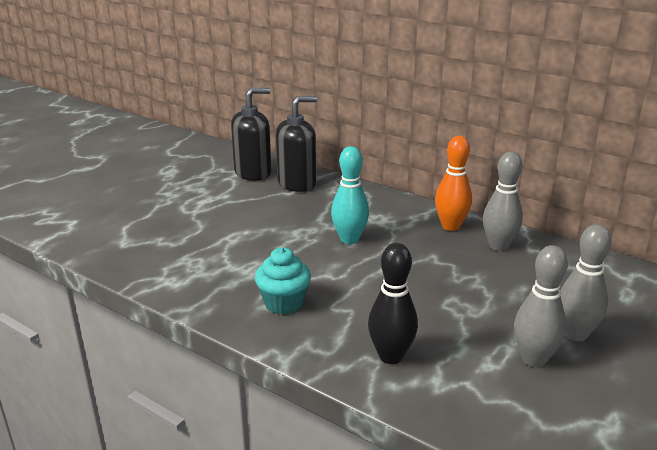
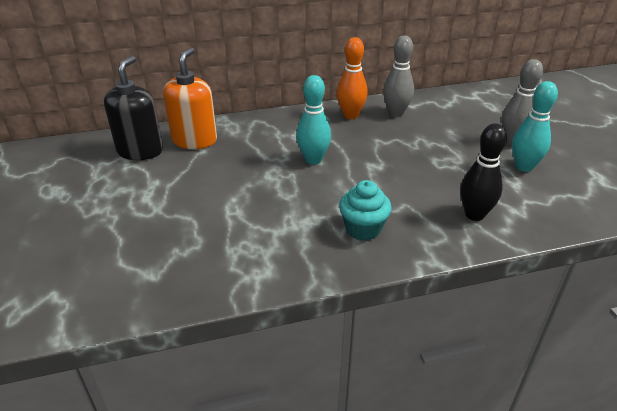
camera: 50 degrees left, 10 degrees up
black soap dispenser [276,96,317,192] -> orange soap dispenser [163,47,217,149]
grey bowling pin [514,245,568,367] -> turquoise bowling pin [512,81,558,172]

